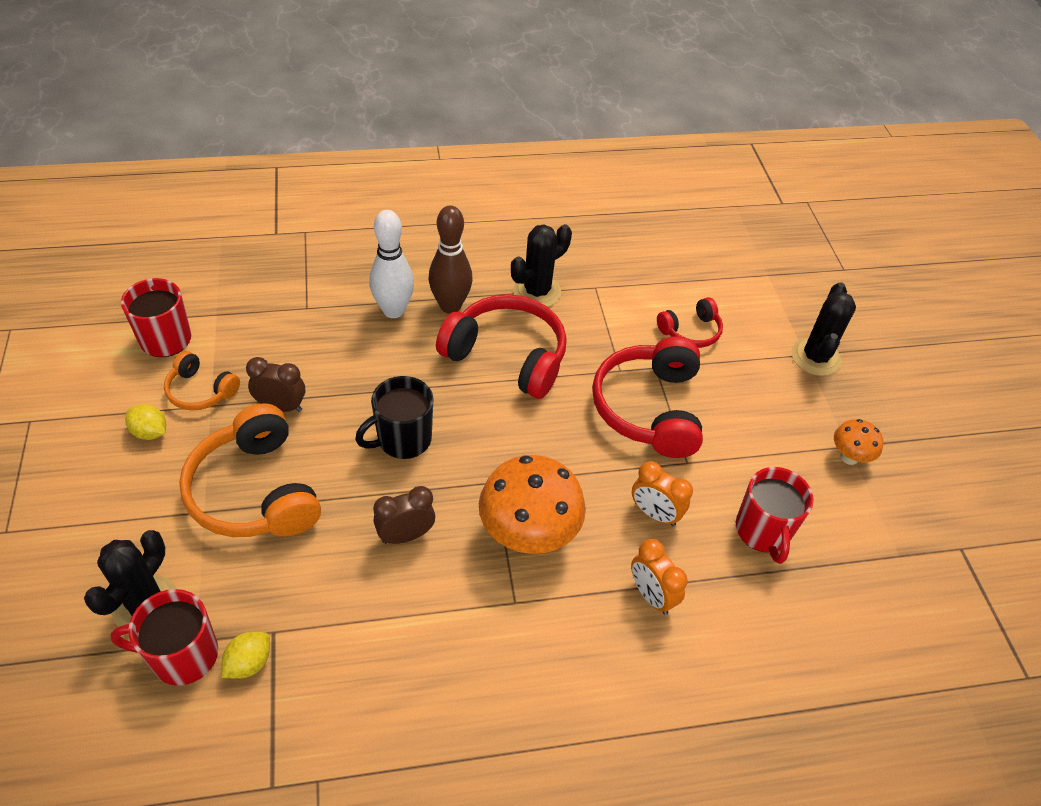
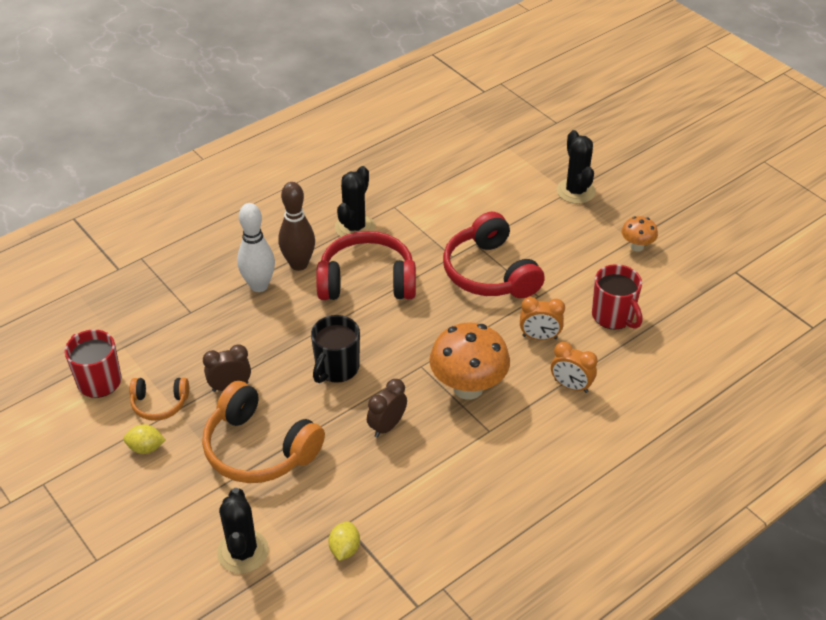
camera: 25 degrees left, 5 degrees down
red mug [110,589,218,686] -> none
red headphones [657,297,723,348] -> none

